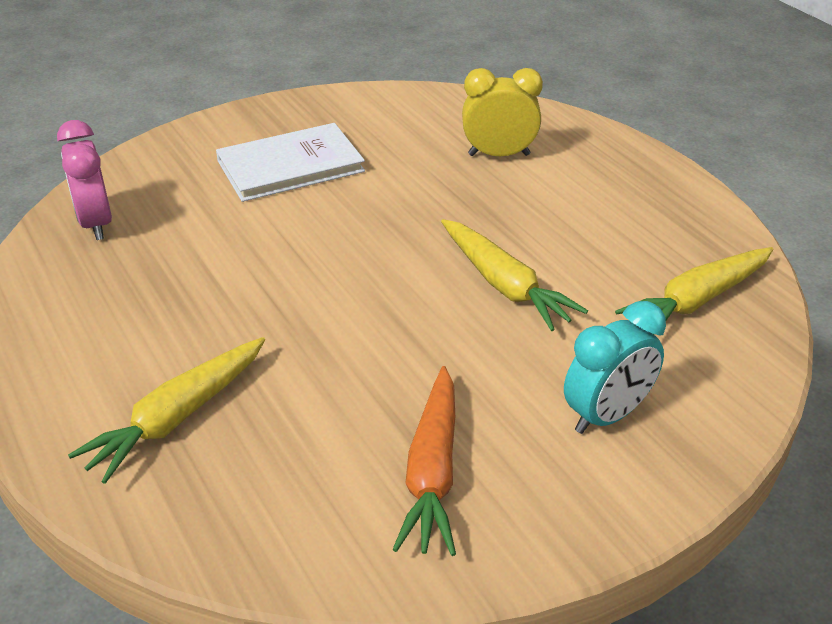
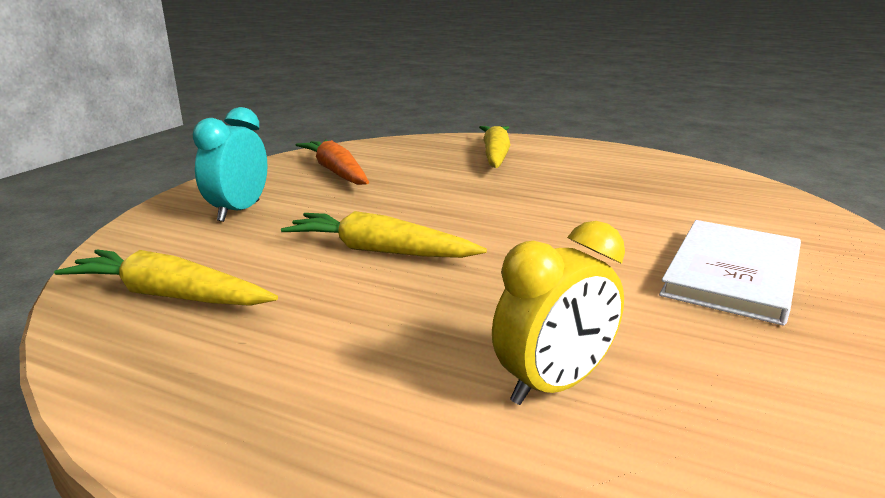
camera: 145 degrees right, 15 degrees down
pink clock [57,120,112,240] -> none
yellow carrot [615,247,773,335] -> yellow carrot turned 90 degrees counterclockwise [54,249,278,306]

